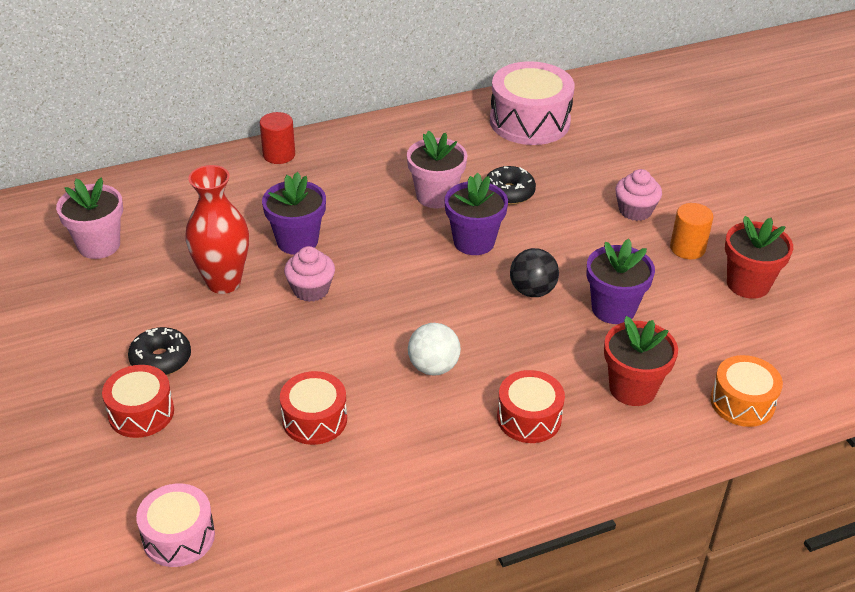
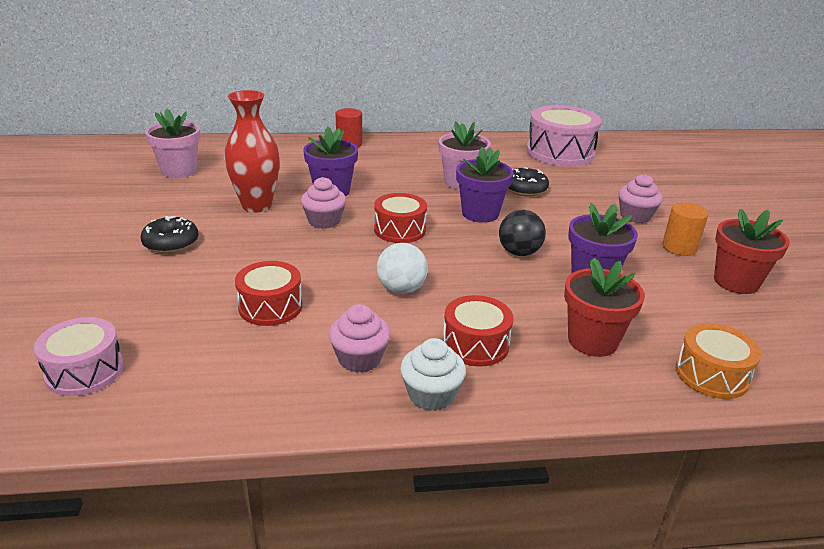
camera: 15 degrees right, 10 degrees down
red drum [102,365,174,438] -> red drum moved to [374,193,427,243]
none -> pink cupcake [329,304,390,373]
none -> white cupcake [400,338,466,411]

